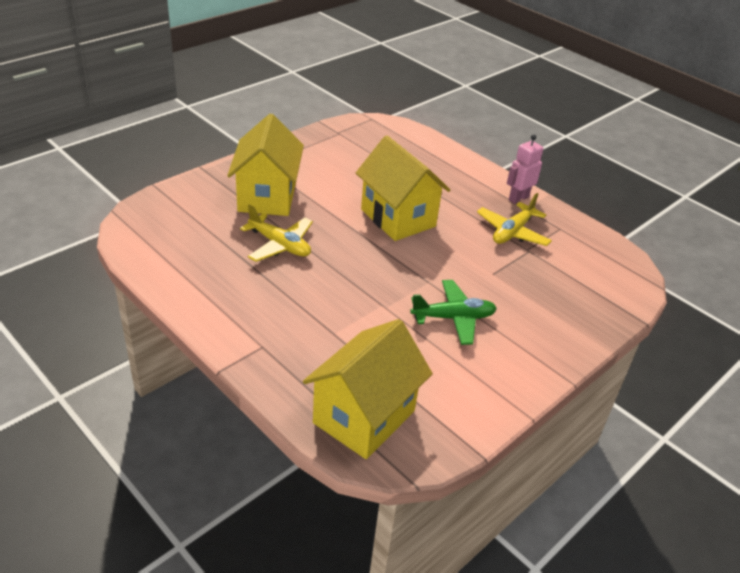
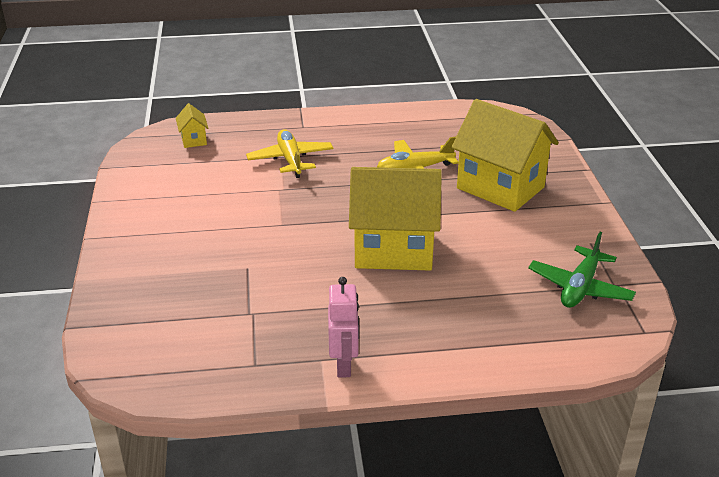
camera: 130 degrees right, 5 degrees down
yellow house [303,319,433,459] -> yellow house [176,104,208,148], size x0.43
green plane [410,280,497,345] -> green plane moved to [528,232,636,308]
yellow plane [477,193,552,246] -> yellow plane moved to [246,129,334,178]

